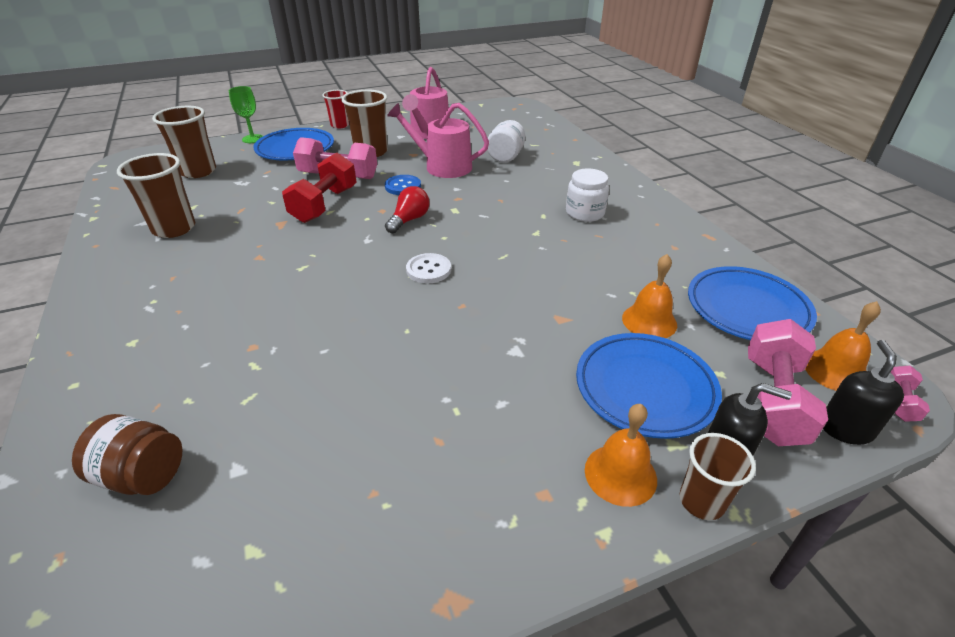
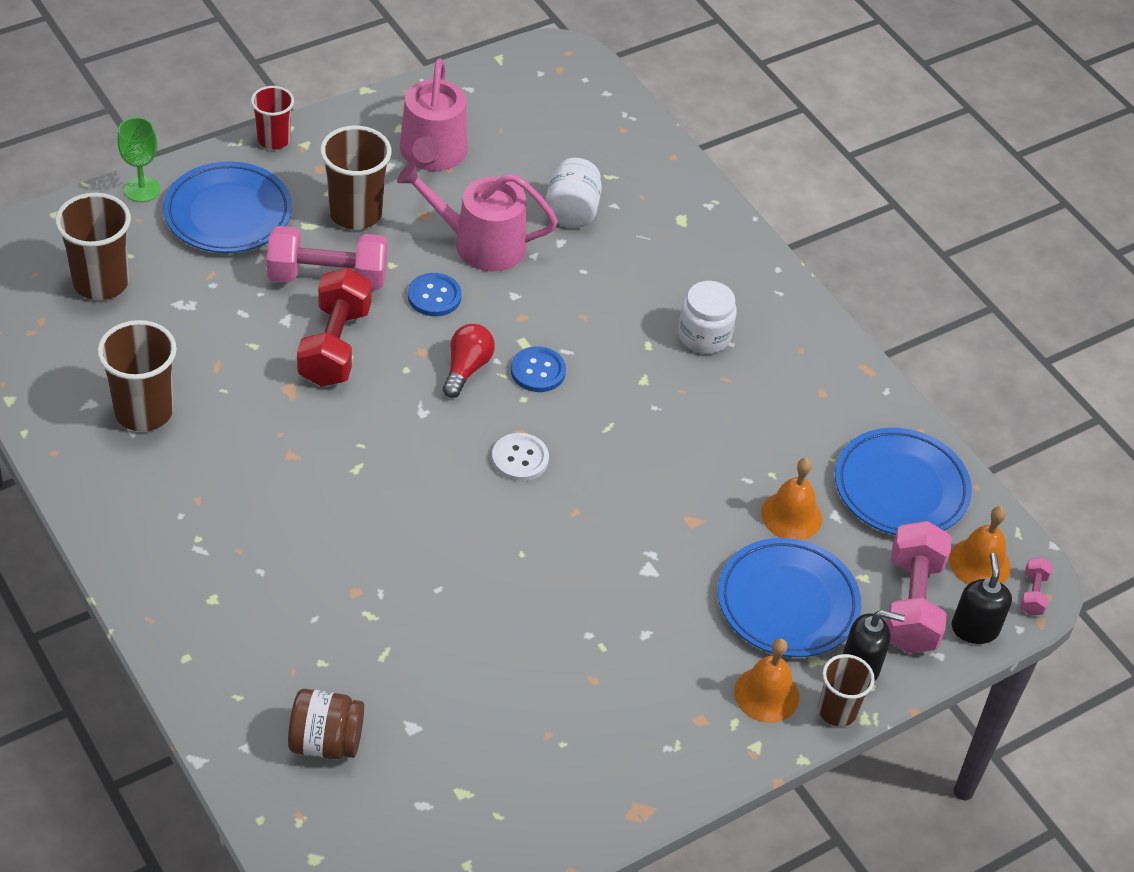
camera: 15 degrees left, 10 degrees up
none -> blue button [511,346,566,392]

